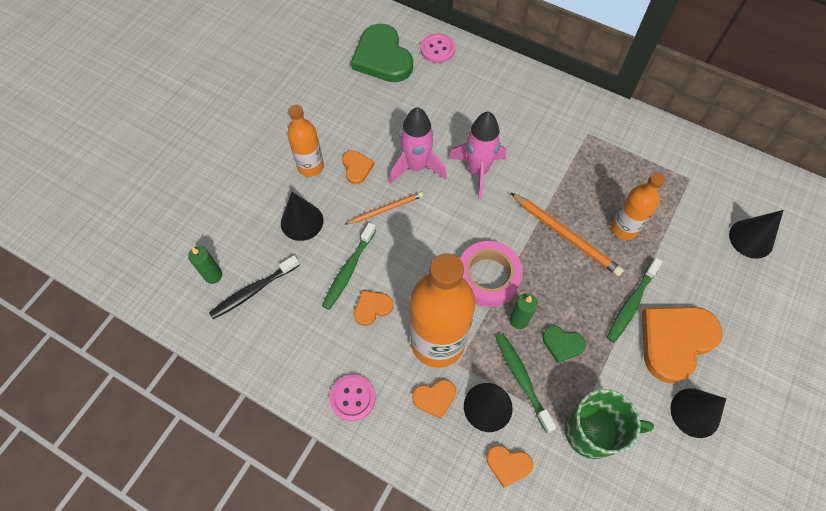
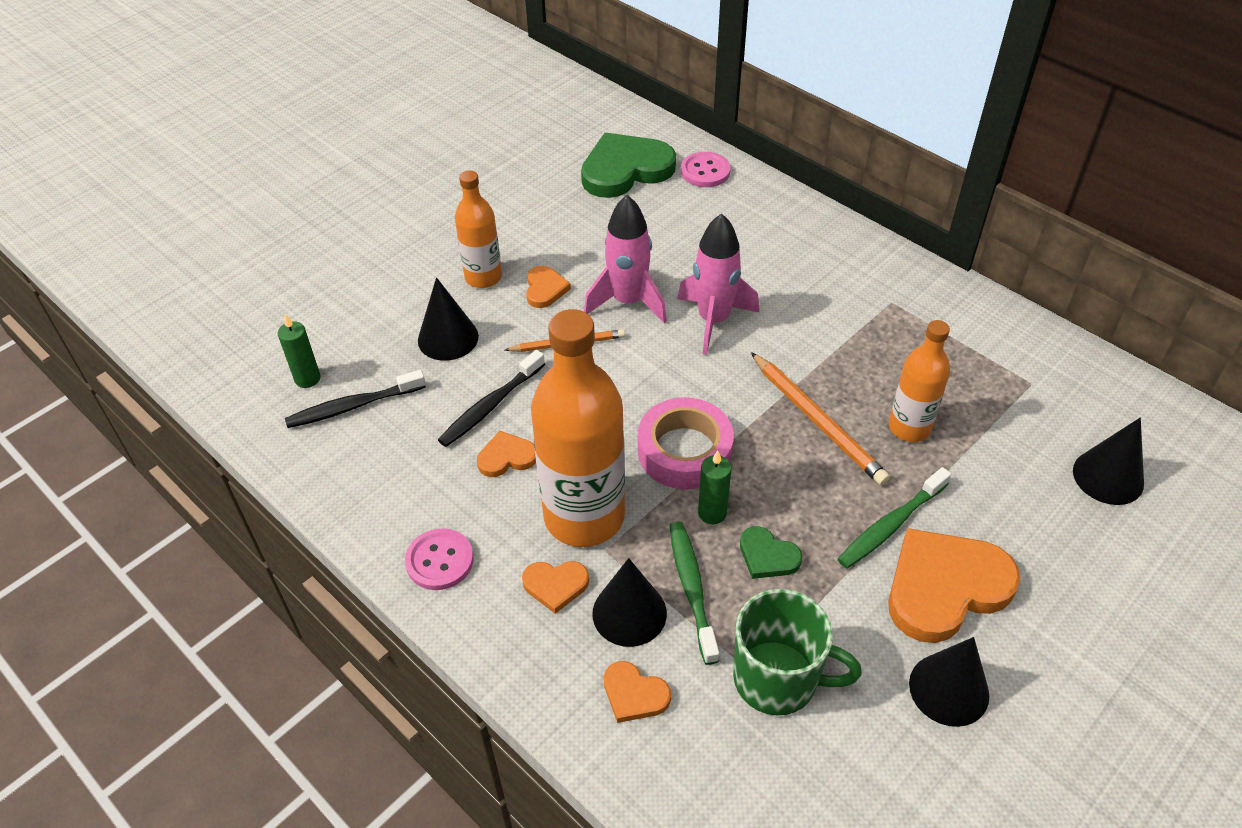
camera: 15 degrees right, 15 degrees down
green toothbrush [322,222,376,310] -> black toothbrush [438,350,545,447]
green heart [351,24,413,82] -> green heart turned 75 degrees clockwise [581,133,676,198]

